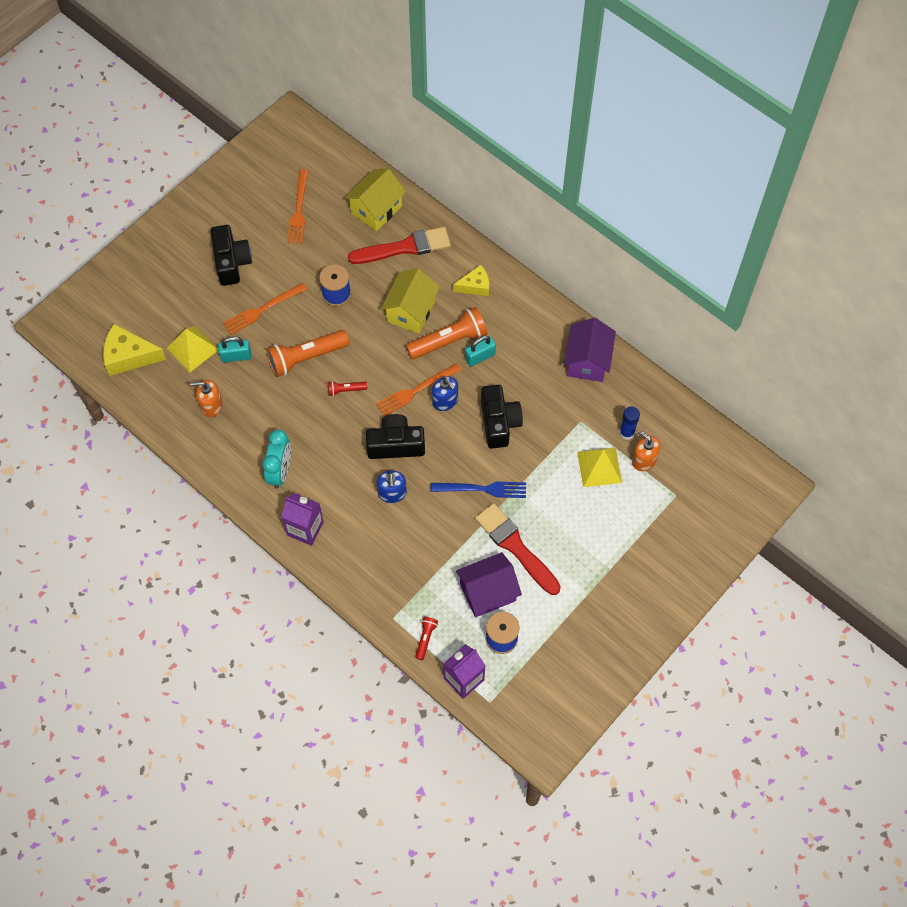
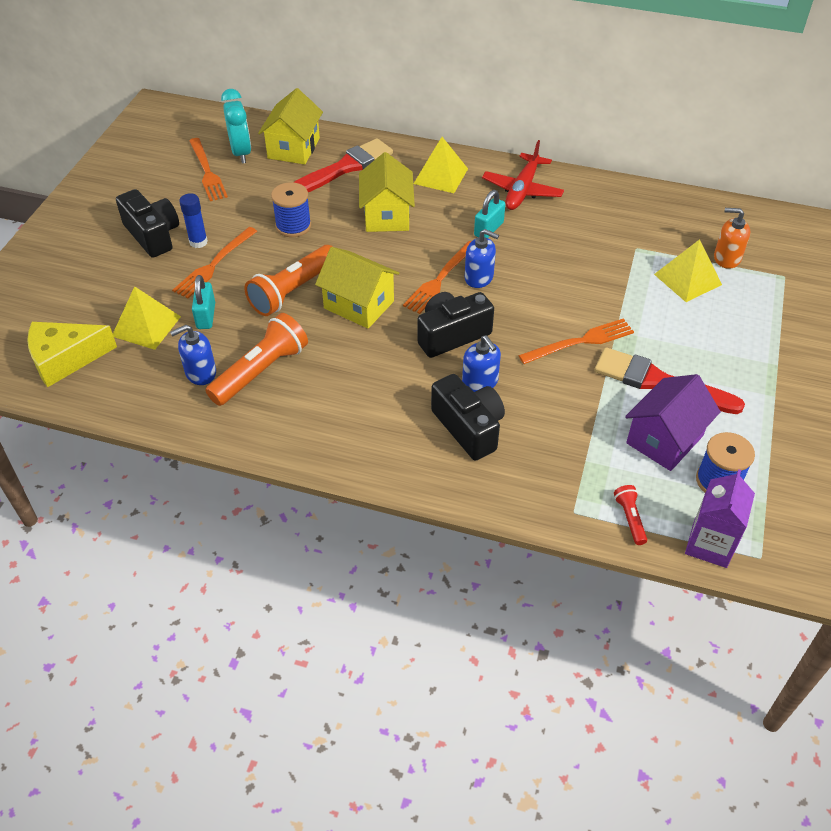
camera: 25 degrees left, 15 degrees down
orange soap dispenser [190,380,223,417] -> blue soap dispenser [170,325,216,385]
turquoise padlock [218,336,251,362] -> turquoise padlock turned 60 degrees counterclockwise [192,275,215,329]
turquoise clock [262,430,291,489] -> turquoise clock moved to [221,89,251,163]
purple carton [281,493,324,546] -> none
red flashlight [328,381,367,396] -> yellow house [315,247,399,329]
orange flashlight [406,307,488,359] -> orange flashlight moved to [206,313,308,406]
blue fork [431,482,526,498] -> orange fork [518,318,634,364]
yellow cheese [453,265,489,296] -> yellow pyramid [414,137,468,193]
black camera [481,385,523,449] -> black camera moved to [431,374,505,461]
purple house [564,318,616,382] -> none
blue glue stick [620,406,640,440] -> blue glue stick moved to [179,193,208,248]
none -> red plane [482,140,564,210]

